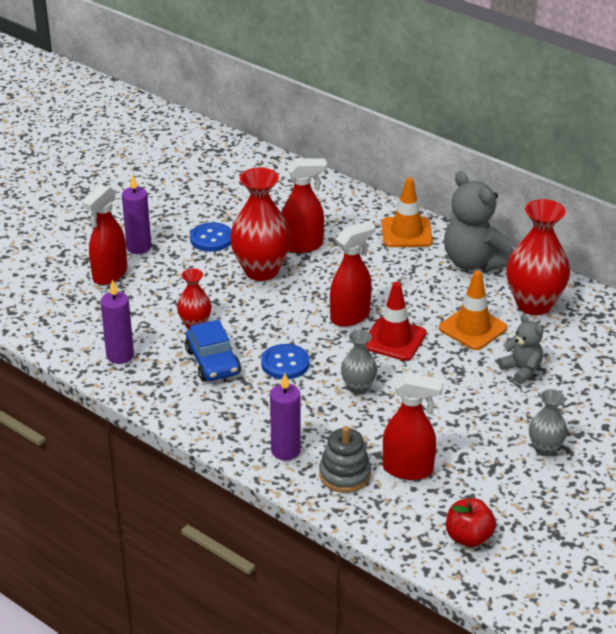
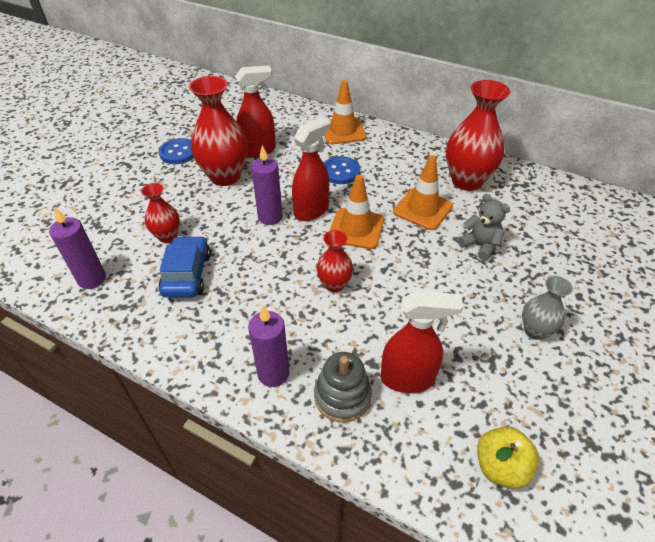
camera: 10 degrees left, 10 degrees up
red spray bottle [82,185,127,285] -> none
purple candle [122,175,151,254] -> purple candle moved to [251,145,282,225]
blue car [185,320,241,382] -> blue car turned 150 degrees counterclockwise [158,236,211,298]
blue button [261,344,310,379] -> blue button moved to [324,156,361,184]
grey vase [341,330,377,395] -> red vase [316,230,353,292]
red traffic cone [365,282,427,361] -> orange traffic cone [330,175,384,249]
grey teddy bear [444,171,514,272] -> none
red apple [446,498,496,547] -> yellow apple [477,426,539,489]

